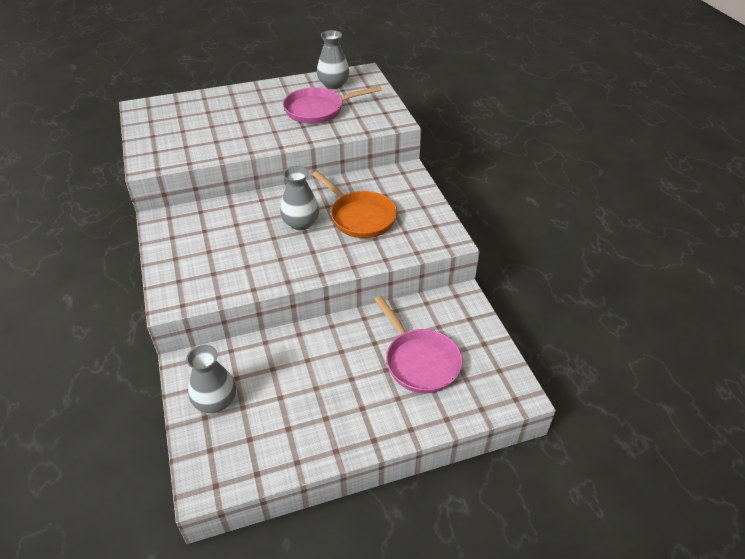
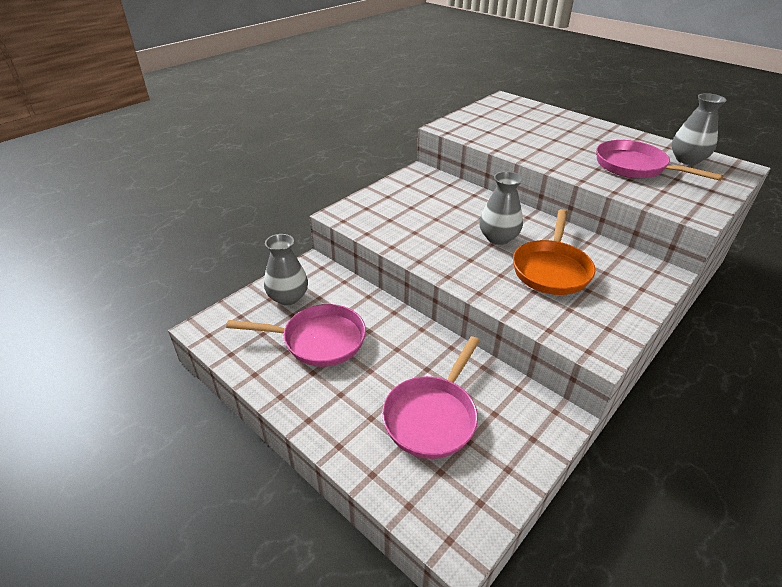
camera: 60 degrees right, 5 degrees down
none -> pink pan [226,304,366,367]

